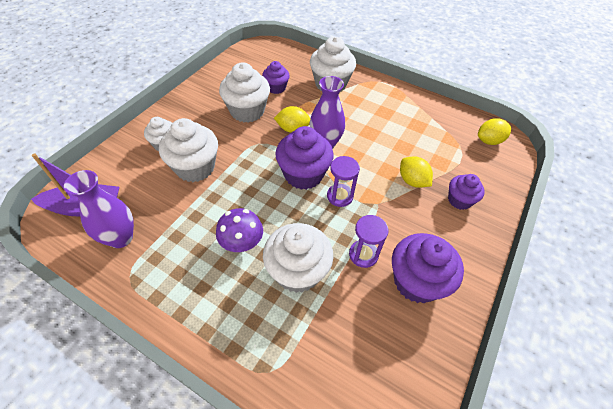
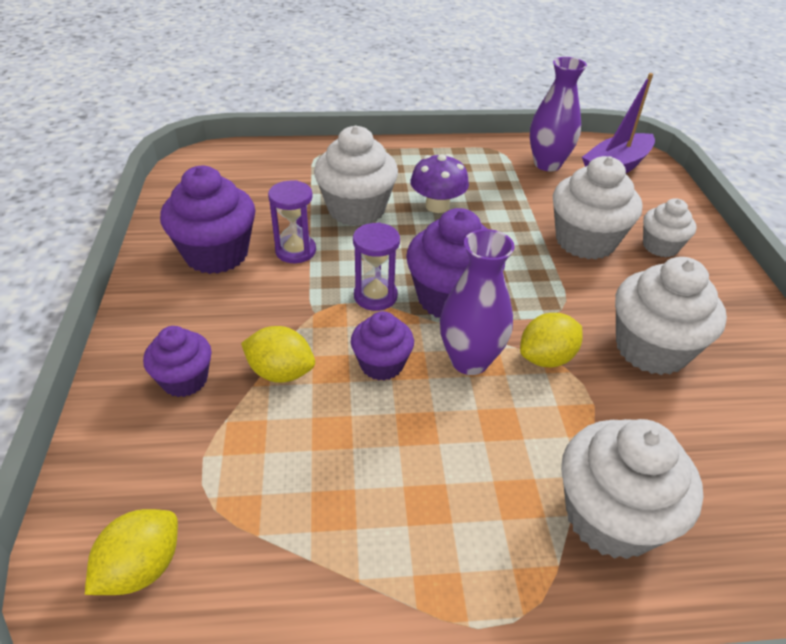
camera: 145 degrees right, 10 degrees down
purple cupcake [262,61,290,94] -> purple cupcake moved to [351,311,414,381]

